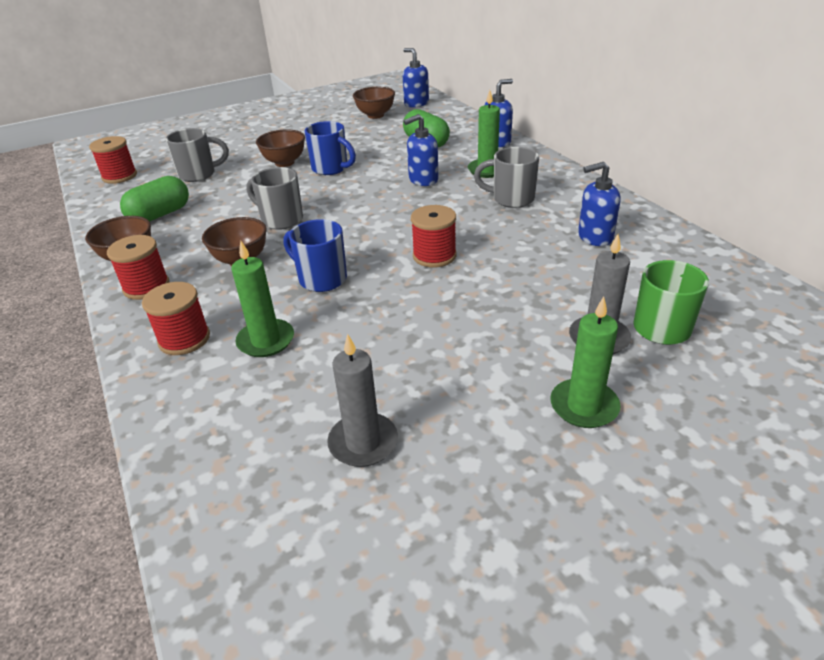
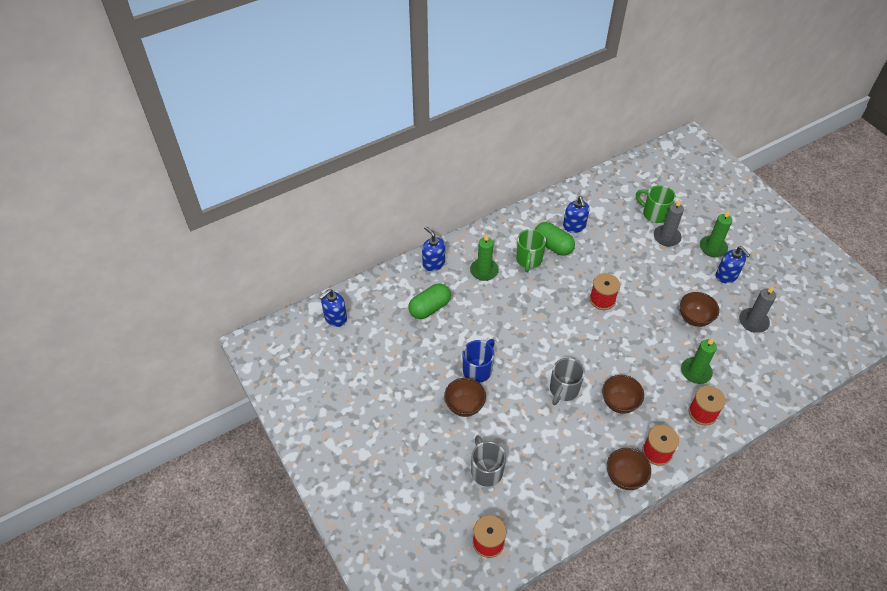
camera: 95 degrees left, 15 degrees up
green capsule [120,176,189,222] -> green capsule moved to [535,222,575,256]
blue mug [283,219,347,292] -> none
brown bowl [353,87,395,119] -> brown bowl moved to [680,292,719,327]
blue soap dispenser [403,114,438,186] -> blue soap dispenser moved to [716,246,750,283]
grey mug [474,147,539,208] -> green mug [516,229,546,272]

